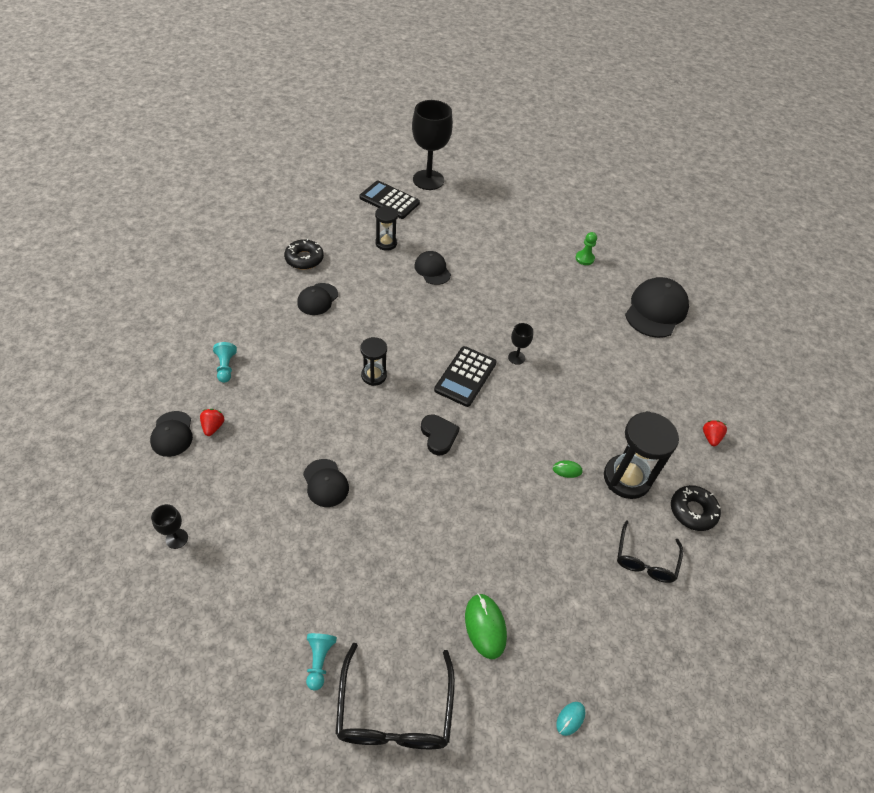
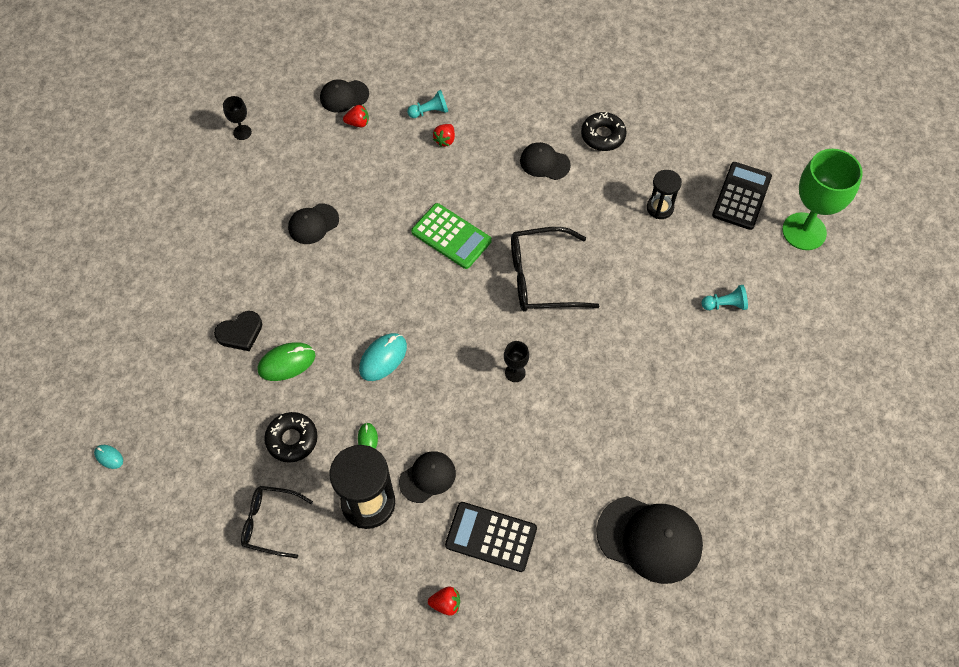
camera: 85 degrees right, 10 degrees up
turquoise pawn [306,633,337,690] -> turquoise pawn moved to [702,285,748,310]
black glasses [335,643,455,749] -> black glasses moved to [511,227,599,312]
black hourglass [360,337,387,386] -> green calculator [411,203,492,269]
black goblet [412,100,453,190] -> green goblet [782,149,863,250]
black cap [414,251,451,285] -> black cap moved to [399,451,456,503]
black heart [421,414,460,456] -> black heart moved to [214,311,262,351]
black calculator [434,346,497,407] -> black calculator moved to [445,502,537,572]
green mouse [465,593,507,659] -> green mouse moved to [258,342,316,381]
green pawn [575,232,597,265] -> none
black donut [671,485,721,531] -> black donut moved to [264,412,318,463]
none -> turquoise mouse [359,333,407,381]
none -> red strawberry [433,124,455,147]

